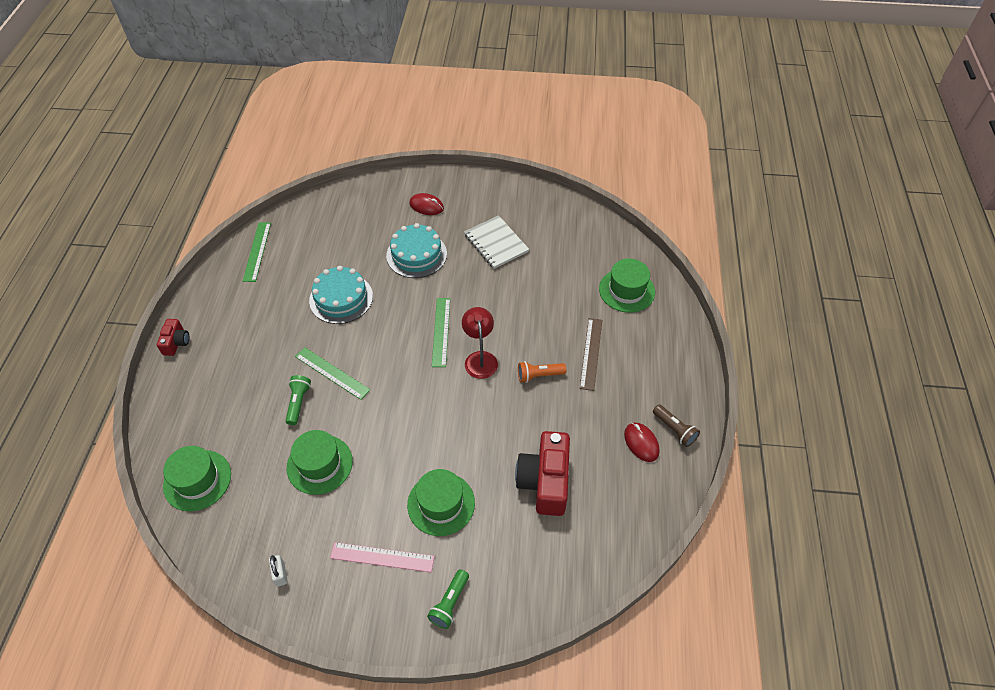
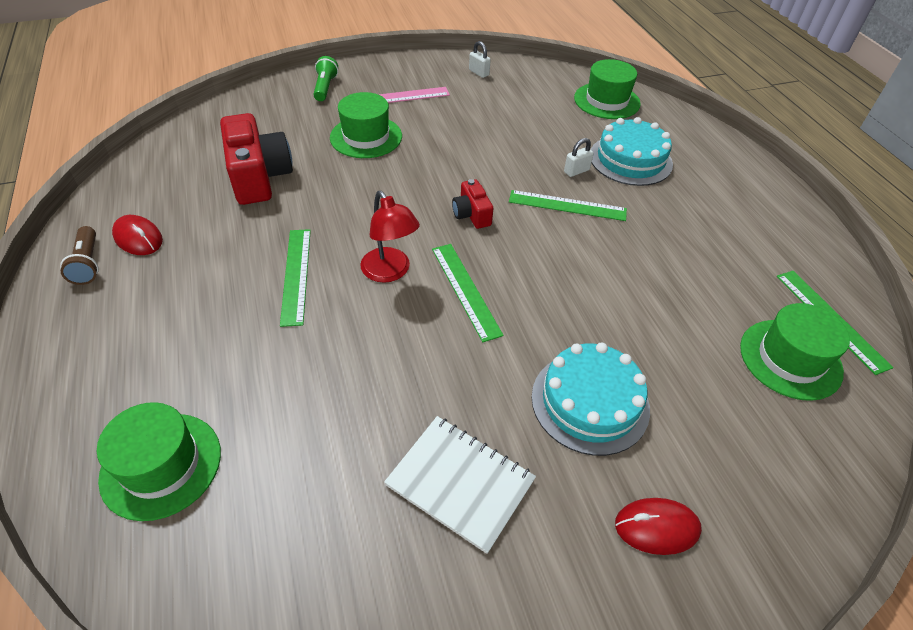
camera: 155 degrees right, 5 degrees down
red camera [157,319,190,356] -> red camera moved to [452,179,493,229]
green flashlight [286,375,311,425] -> white padlock [564,138,594,177]
green hat [287,430,353,495] -> green hat moved to [740,303,850,401]
turquoise cake [309,266,373,324] -> turquoise cake moved to [591,117,673,186]
orange flashlight [518,361,566,383] -> green ruler [280,229,311,327]
brown ruler [580,318,602,391] -> none
brown flashlight [653,404,700,447] -> brown flashlight turned 135 degrees counterclockwise [60,226,99,285]

